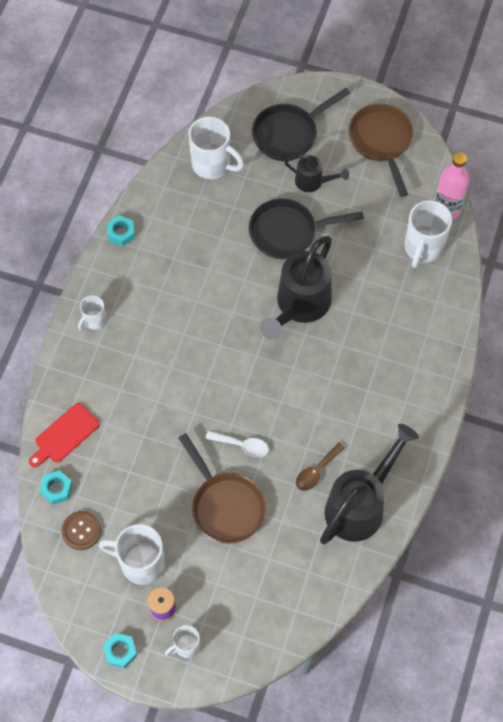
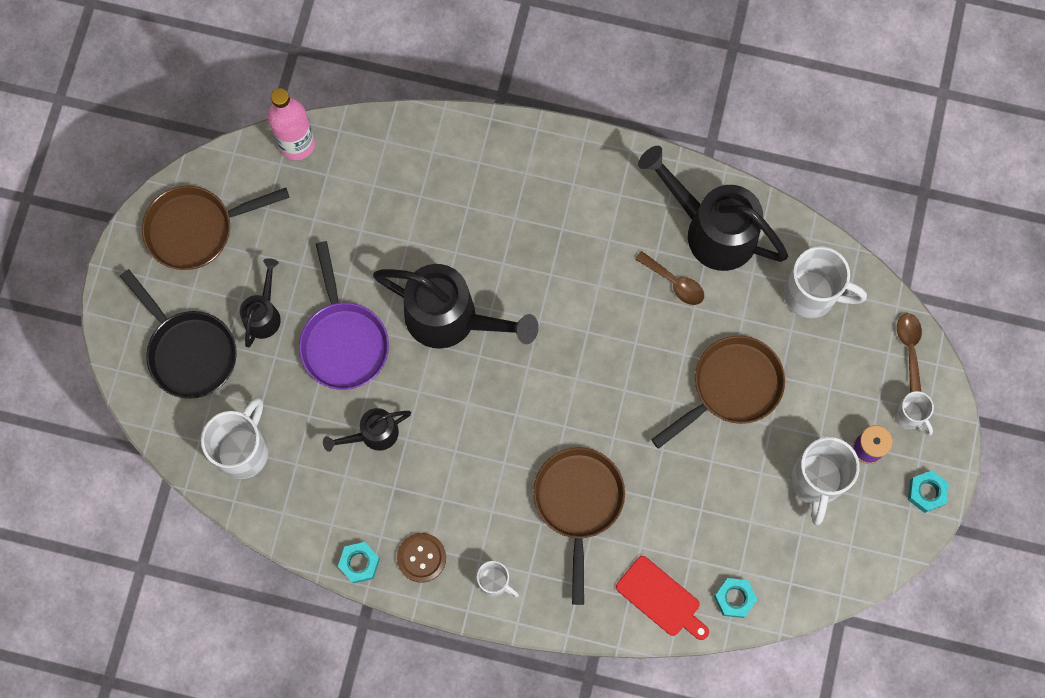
camera: 95 degrees left, 10 degrees up
brown button [61,511,101,550] -> brown button moved to [397,533,446,583]
white spoon [205,431,269,458] -> none
black pan [249,198,364,259] -> purple pan [299,241,389,390]
white mug [405,200,452,268] -> white mug moved to [784,247,867,318]
none -> black watering can [323,408,411,452]
none -> brown pan [533,447,625,605]
none -> brown spoon [897,313,922,393]

